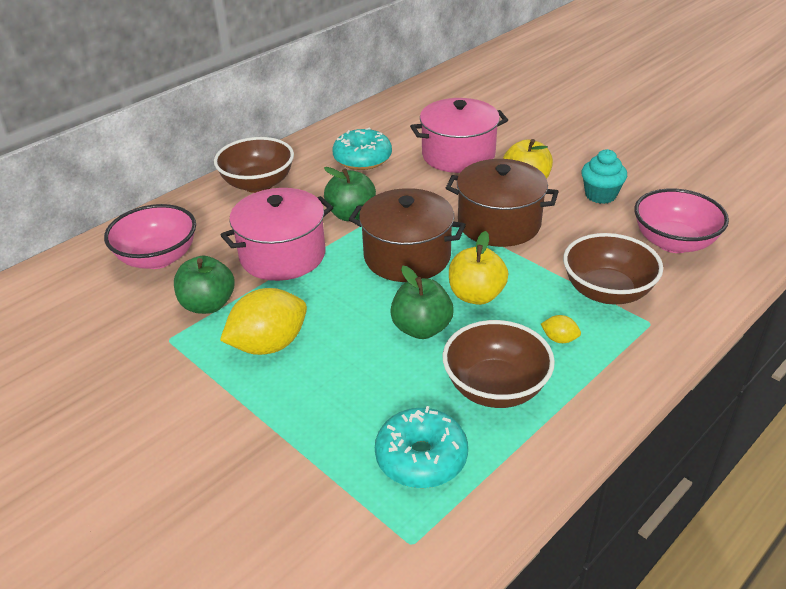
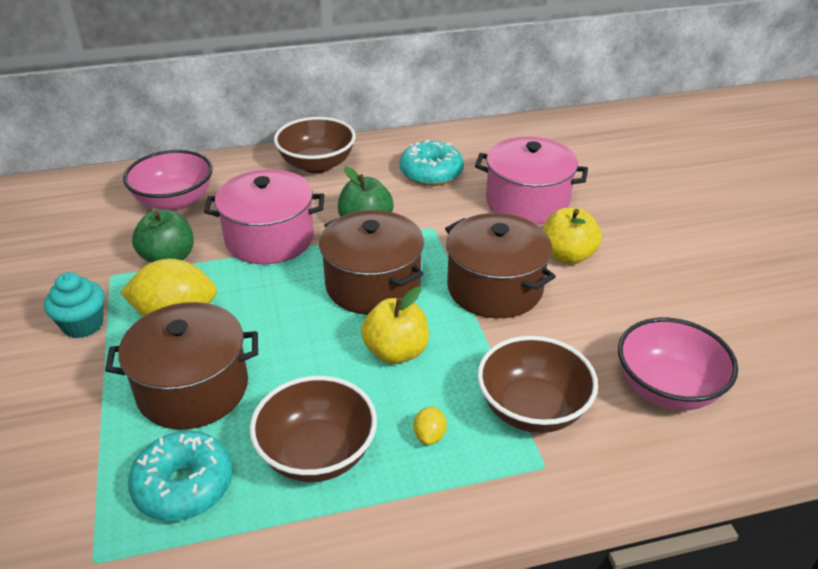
camera: 30 degrees right, 0 degrees up
green apple [390,266,454,339] -> none
yellow lemon [541,315,581,343] -> yellow lemon turned 45 degrees clockwise [413,406,447,445]
turquoise cupcake [581,149,627,204] -> turquoise cupcake moved to [44,272,105,338]
none -> brown pot [105,302,258,430]

